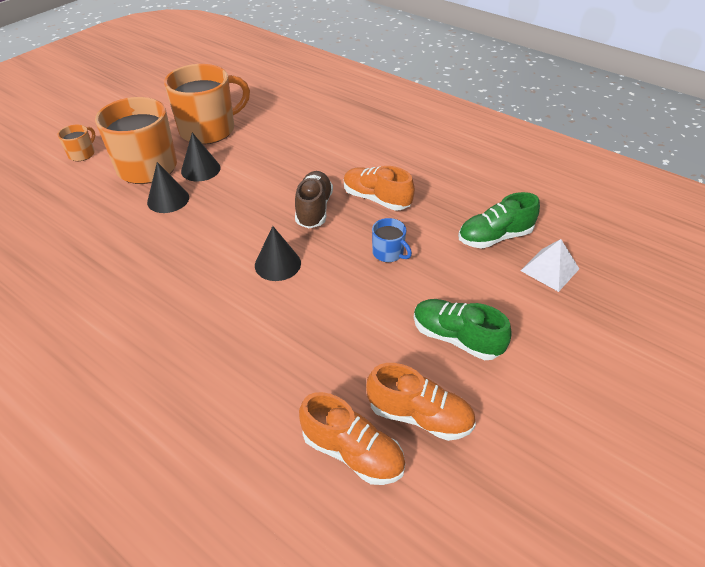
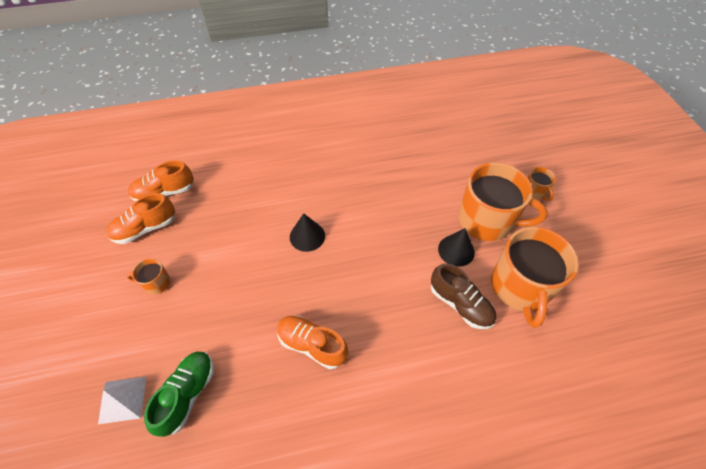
camera: 130 degrees right, 10 degrees up
black cone [147,162,189,213] -> none
brown shoe [295,171,333,228] -> brown shoe moved to [431,263,496,329]
orange shoe [344,166,415,210] -> orange shoe turned 135 degrees counterclockwise [277,316,349,369]
blue mug [372,218,412,262] -> none
green shoe [414,299,512,360] -> orange mug [127,258,171,295]

